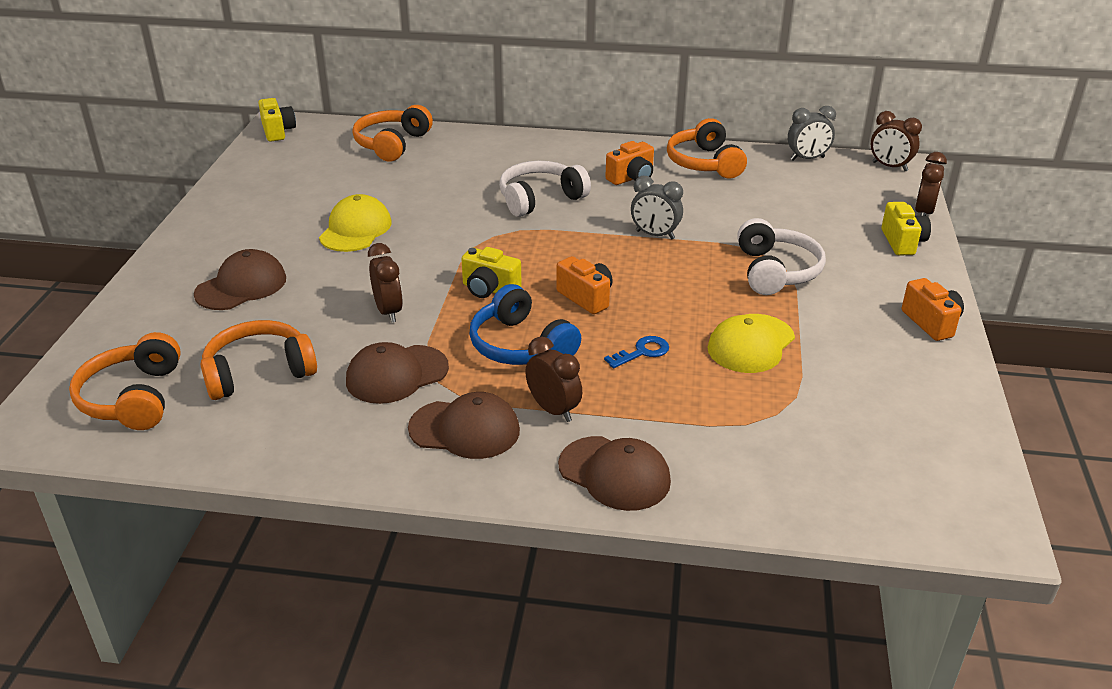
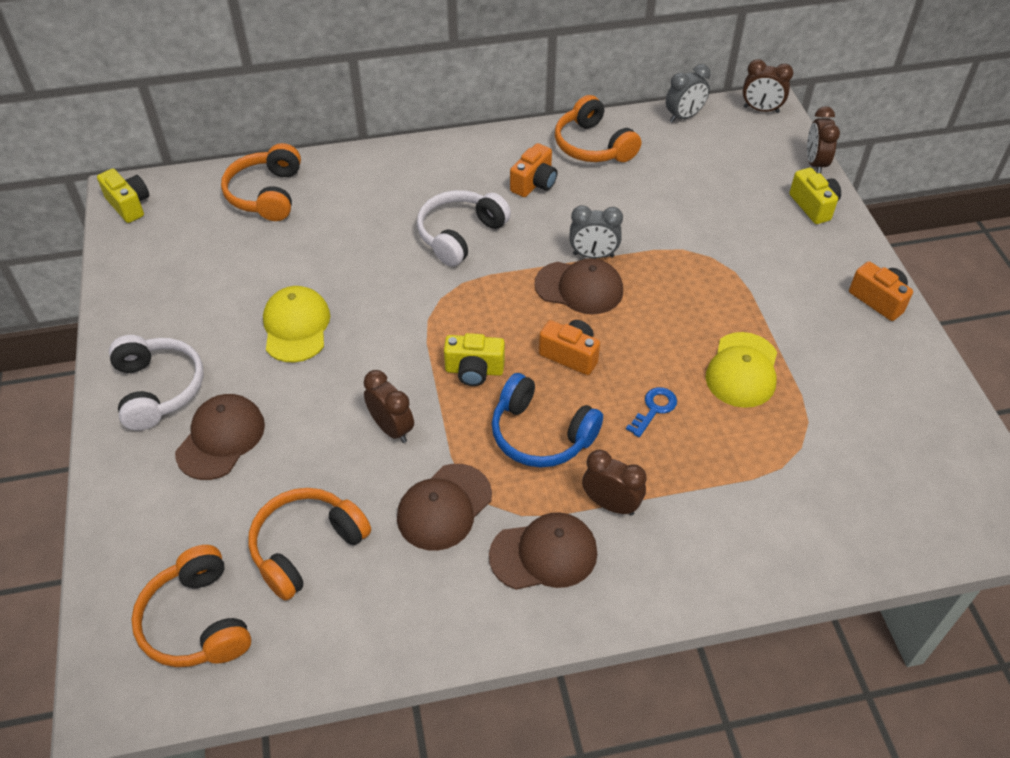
camera: 20 degrees left, 15 degrees up
brown cap [558,436,671,511] -> brown cap moved to [534,258,623,314]
white headphones [737,218,826,295] -> white headphones moved to [109,335,204,431]

